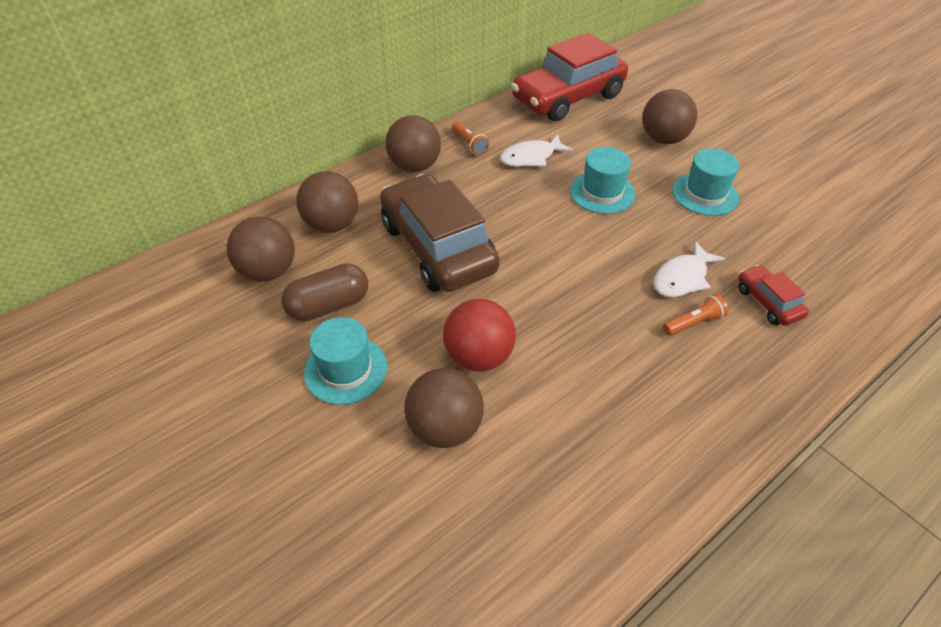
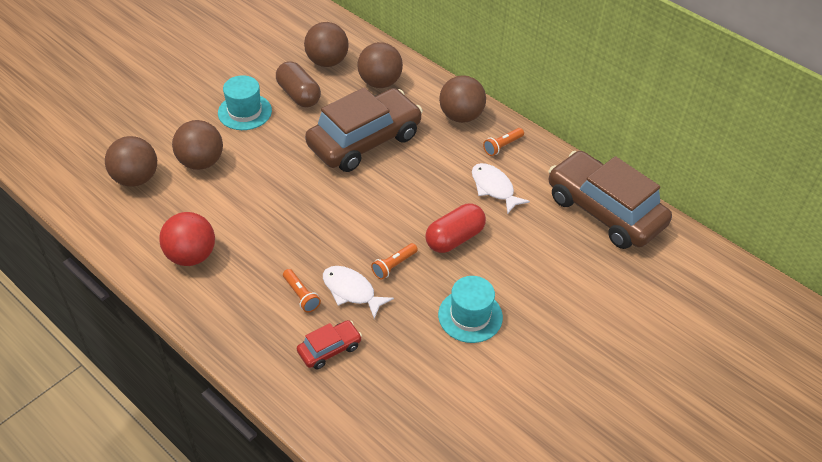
camera: 80 degrees right, 0 degrees up
red ball [443,299,516,372] -> red ball moved to [159,212,215,266]
red car [511,32,628,122] -> brown car [549,151,672,249]
turquoise hat [570,147,635,214] -> red capsule [425,204,486,253]
brown ball [642,89,697,144] -> brown ball moved to [105,136,157,187]
none -> orange flashlight [371,243,418,280]

